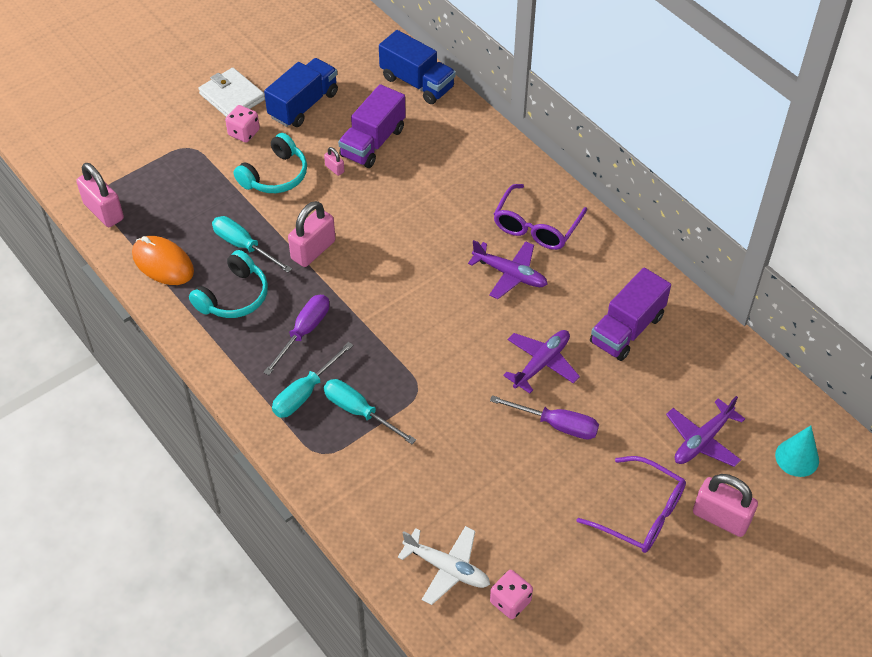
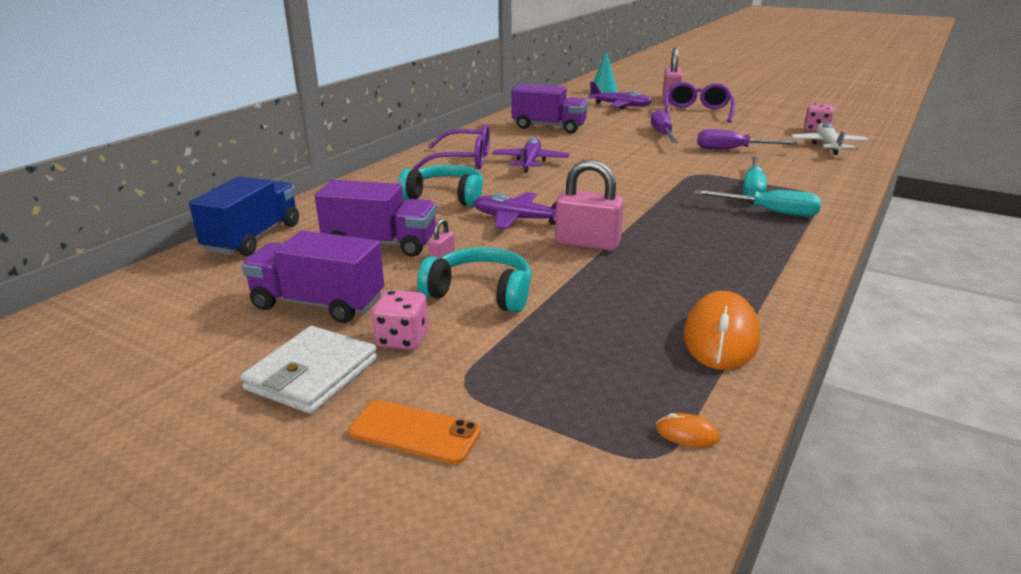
camera: 110 degrees left, 25 degrees down
pink padlock [76,163,124,227] -> orange mouse [656,413,719,447]
turquoise headphones [189,250,268,318] -> turquoise headphones moved to [398,165,483,206]
turquoise screwdriver [212,216,292,272] -> none
blue truck [264,58,338,127] -> purple truck [242,231,384,323]
purple screwdriver [264,295,330,375] -> purple screwdriver moved to [697,129,798,149]
purple plane [503,330,580,394] -> purple plane moved to [473,192,556,229]
none -> orange phone [348,400,481,464]

